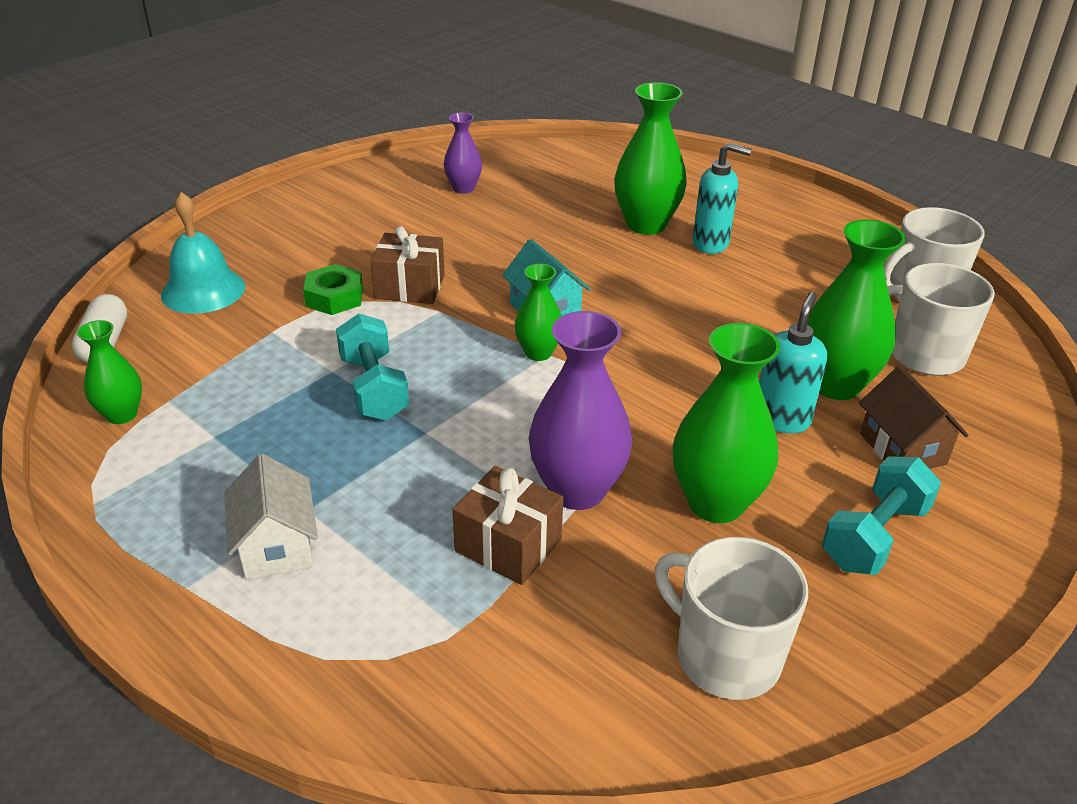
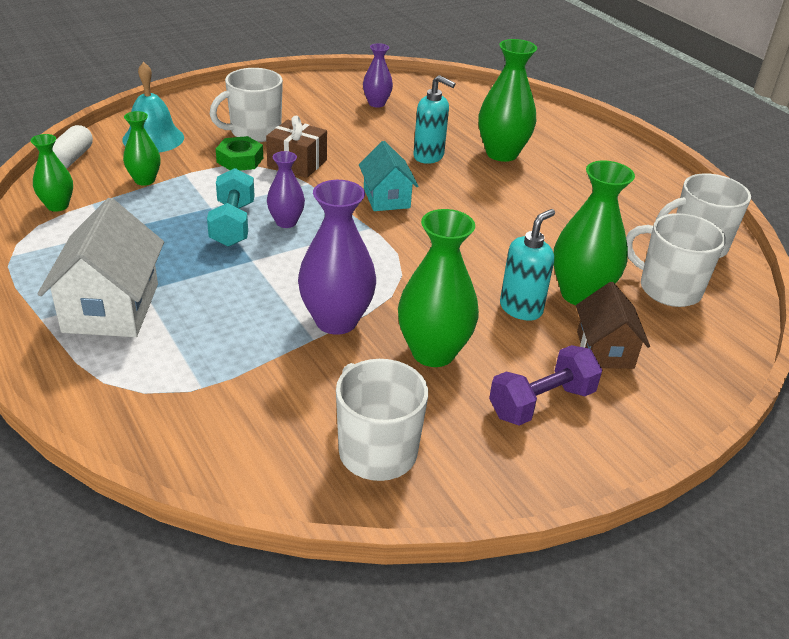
camera: 15 degrees right, 0 degrees up
white house [224,454,318,580] -> white house [38,198,164,337], size x1.59
brown gift [452,466,563,585] -> none
green vase [515,264,562,361] -> green vase moved to [123,111,160,185]
turquoise soap dispenser [693,142,752,254] -> turquoise soap dispenser moved to [413,75,456,164]
turquoise dumbbell [822,456,941,575] -> purple dumbbell [489,345,602,426]
none -> white mug [210,68,283,142]
none -> purple vase [267,151,305,228]

